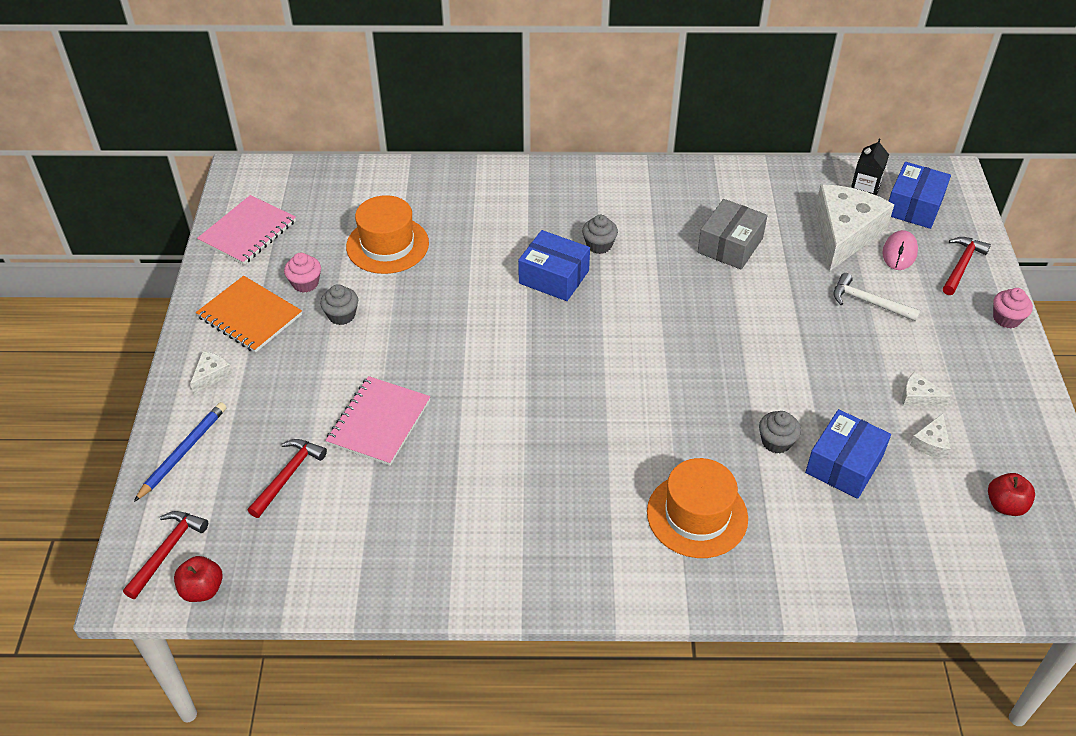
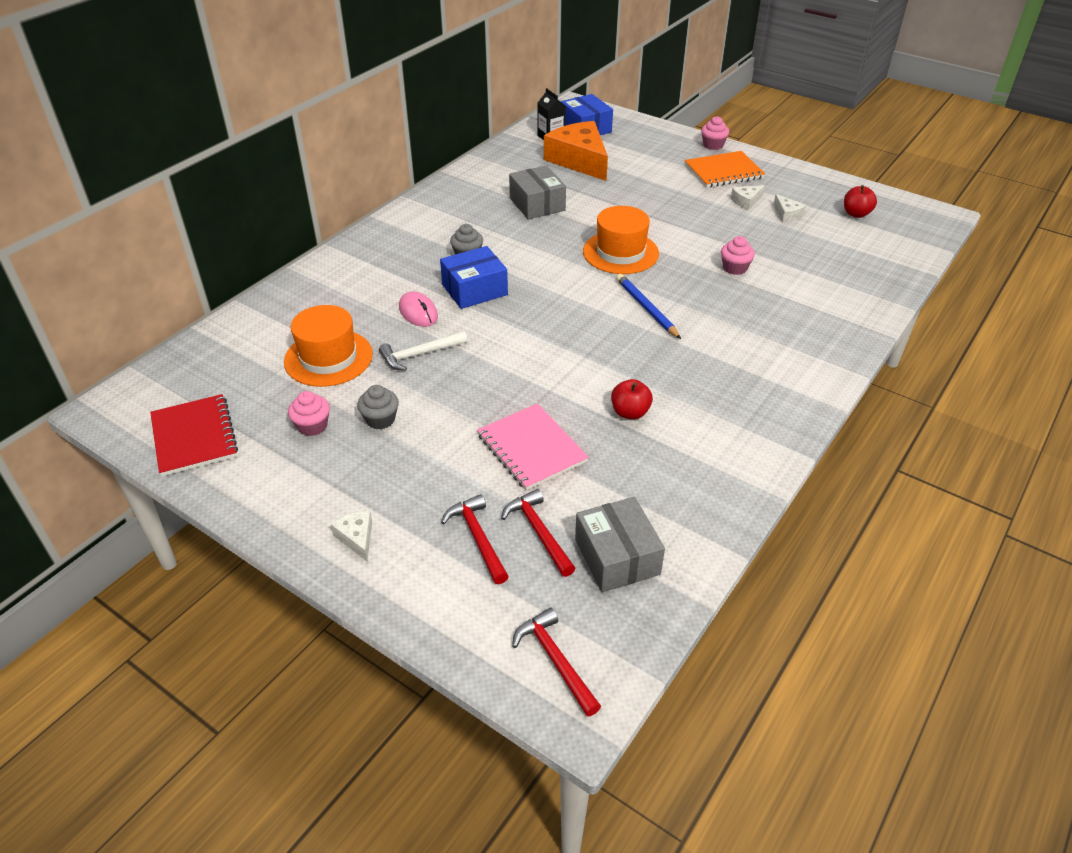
camera: 55 degrees left, 5 degrees down
blue pencil [134,402,227,502] -> blue pencil moved to [616,274,681,339]
red apple [174,556,223,602] -> red apple moved to [611,379,653,419]
orange notebook [196,276,302,353] -> orange notebook moved to [685,151,765,188]
pink notebook [197,195,296,265] -> red notebook [150,394,238,476]
orange hat [647,458,748,558] -> orange hat moved to [583,206,659,274]
grey cupcake [759,411,801,454] -> pink cupcake [721,236,755,275]
blue box [805,409,891,499] -> none
white cheese [815,184,894,272] -> orange cheese [544,121,608,181]
white hammer [833,273,921,322] -> white hammer moved to [379,331,468,371]
pink mouse [882,230,918,270] -> pink mouse moved to [399,291,438,327]
red hammer [943,237,991,295] -> red hammer moved to [441,494,509,584]
none -> grey box [575,497,665,592]

